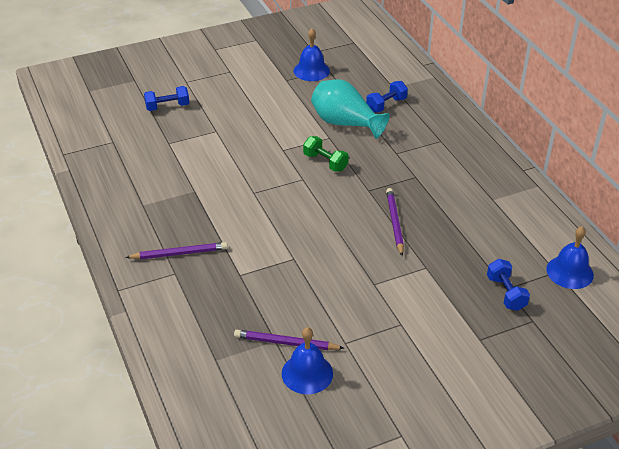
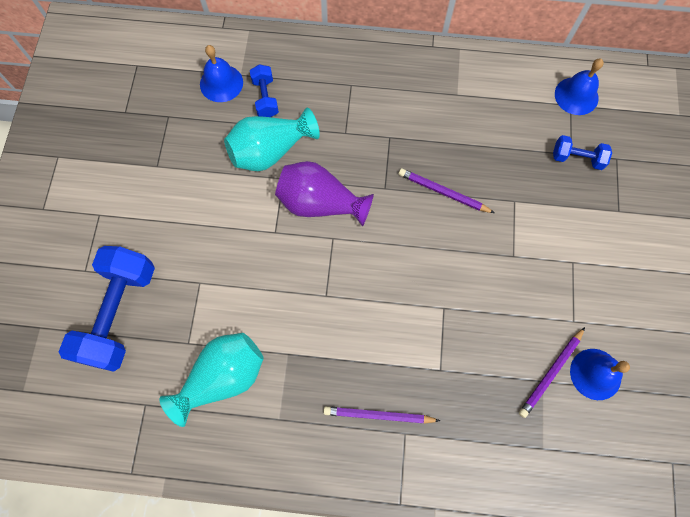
camera: 60 degrees left, 30 degrees up
purple pencil [125,242,228,259] -> purple pencil turned 105 degrees counterclockwise [323,406,440,424]
blue dumbbell [144,86,189,111] -> blue dumbbell [59,246,155,372], size x2.04
blue bell [294,28,330,81] -> blue bell moved to [200,45,243,102]
green dumbbell [303,136,349,172] -> purple vase [275,161,374,227]
none -> turquoise vase [159,333,264,427]

